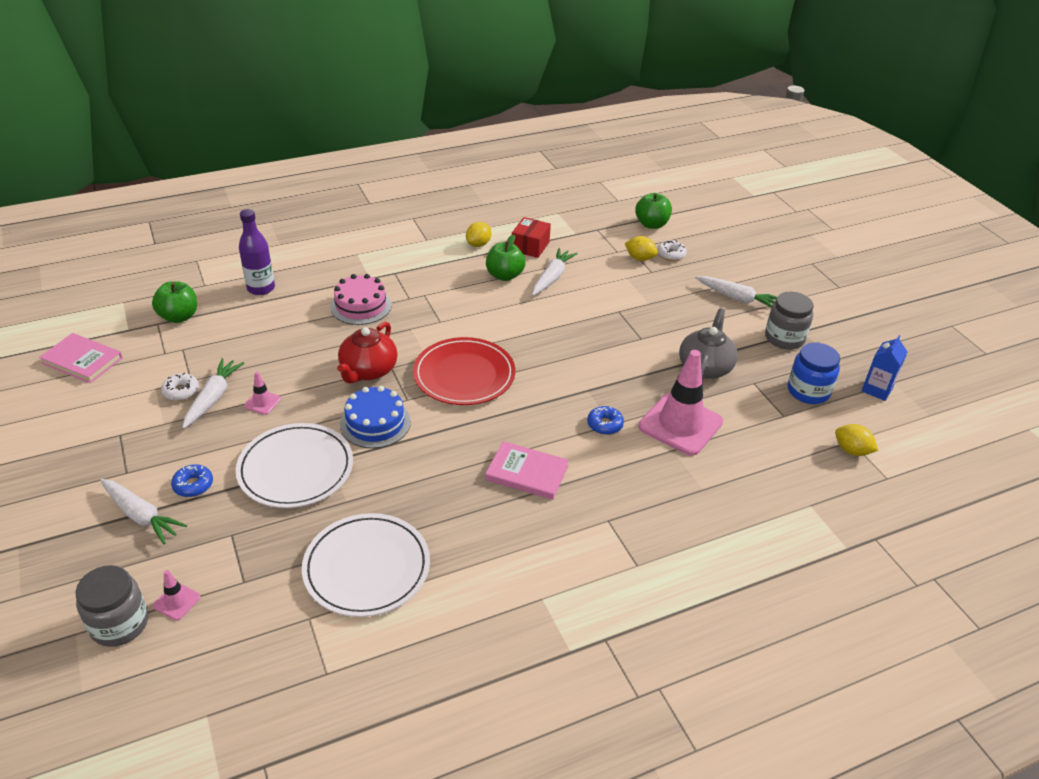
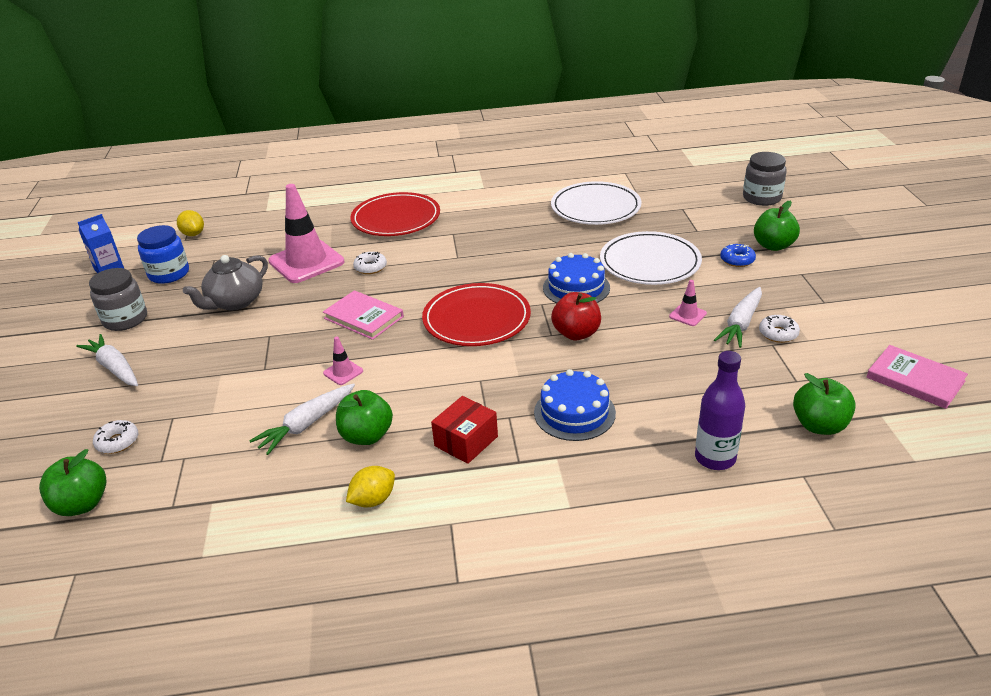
camera: 160 degrees left, 5 degrees down
white carrot [100,479,187,544] -> green apple [754,200,800,251]
pink traffic cone [153,570,201,620] -> pink traffic cone moved to [323,337,363,385]
pink cake [330,274,392,325] -> blue cake [534,369,616,441]
red teapot [337,322,398,384] -> red apple [551,292,601,340]
pink book [485,441,569,500] -> pink book moved to [323,290,404,340]
red box [512,217,551,258] -> red box moved to [431,396,498,464]
blue donut [587,406,624,435] -> white donut [353,252,387,274]
yellow lemon [625,236,658,261] -> none
none -> red plate [351,192,440,236]

